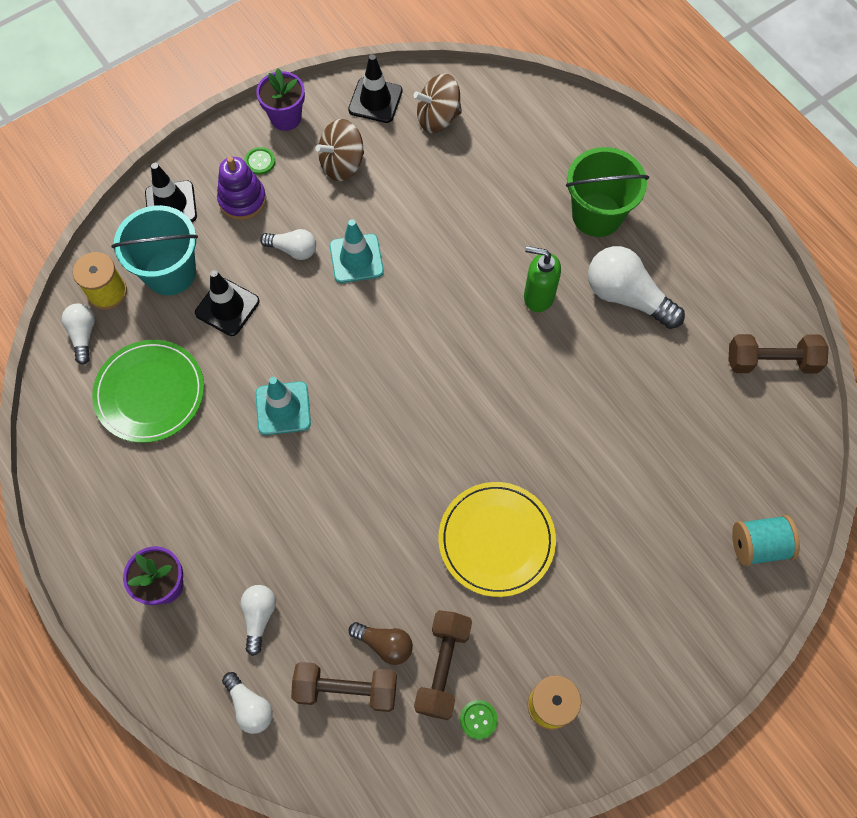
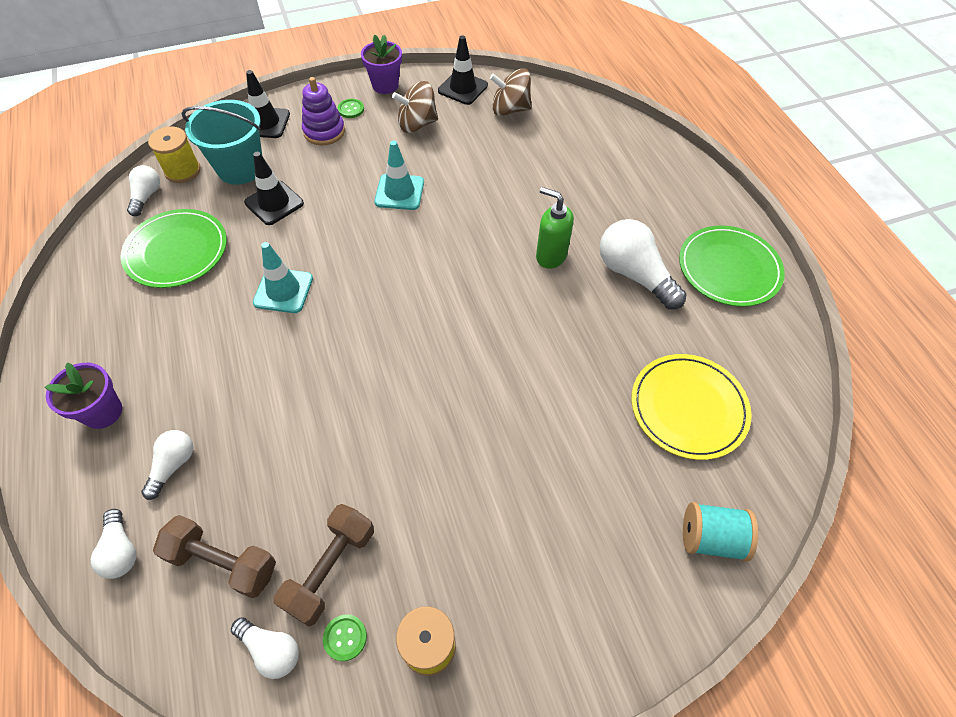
camera: 15 degrees right, 10 degrees down
white light bulb [260,229,316,260] -> white light bulb moved to [231,617,299,679]
brown light bulb [348,622,413,665] -> none
yellow plate [439,482,556,597] -> yellow plate moved to [631,354,752,460]
green bucket [566,147,649,237] -> none
brown dumbbell [728,334,829,374] -> none
none -> green plate [679,225,785,307]

